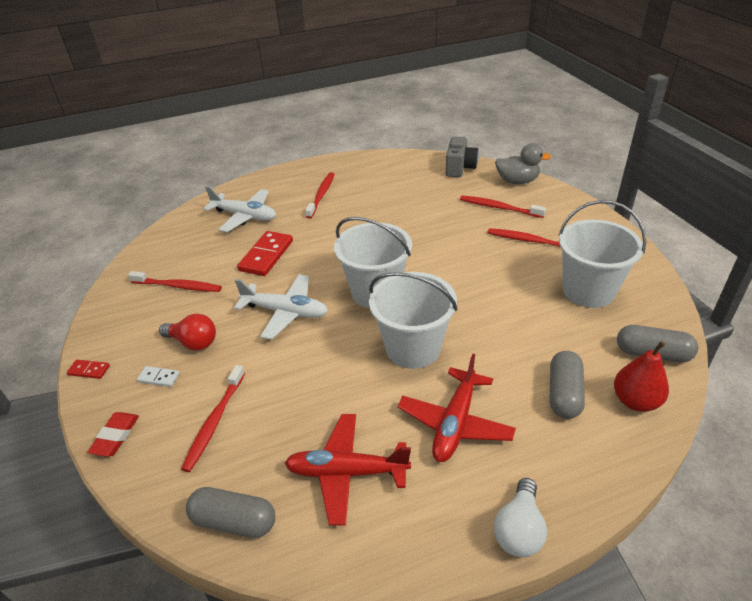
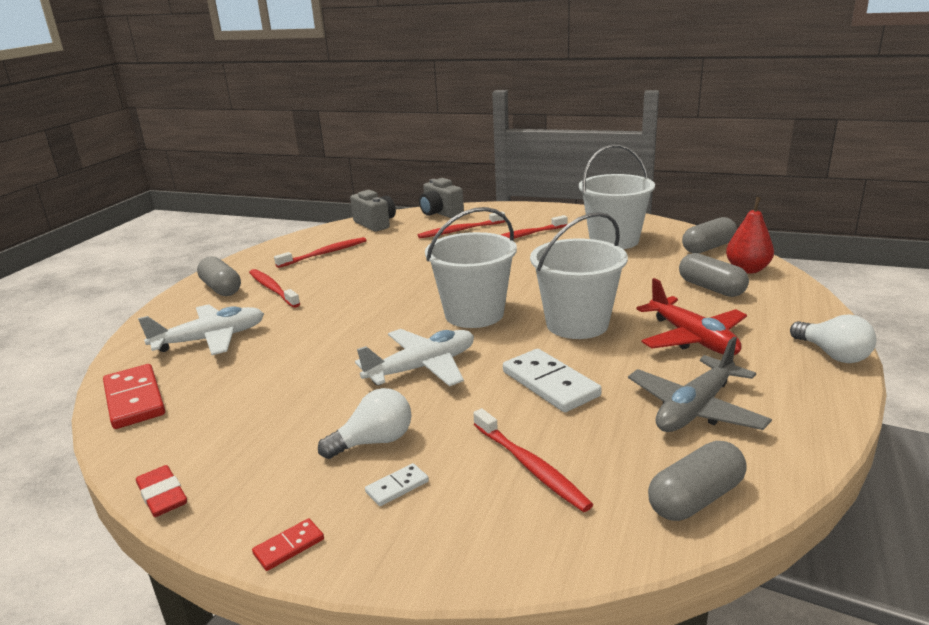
camera: 50 degrees left, 15 degrees down
red eraser [87,412,139,457] -> red eraser moved to [136,465,187,517]
red toothbrush [128,271,222,292] -> red toothbrush moved to [274,237,367,268]
red light bulb [159,314,216,350] -> white light bulb [318,388,411,459]
red domino [237,231,293,276] -> red domino moved to [103,364,165,429]
red plane [285,414,411,526] -> grey plane [628,337,772,432]
grey duck [495,144,551,184] -> grey camera [419,178,464,218]
none -> grey capsule [197,256,241,296]
none -> white domino [503,349,602,412]

